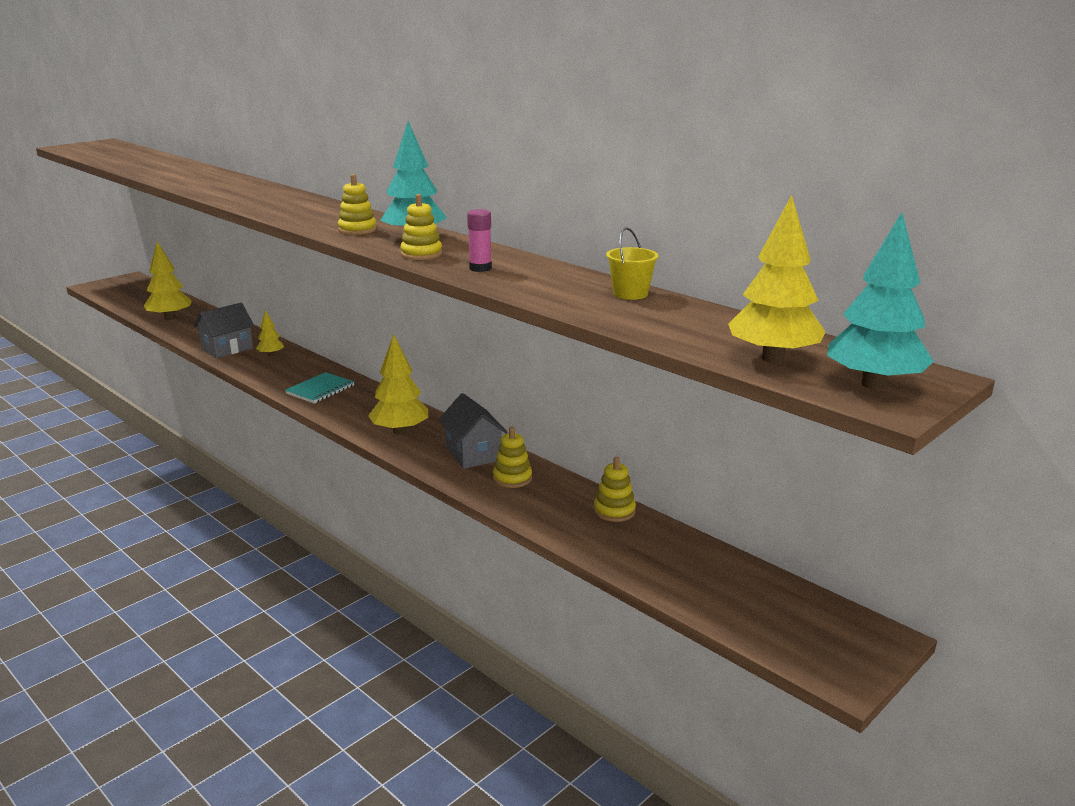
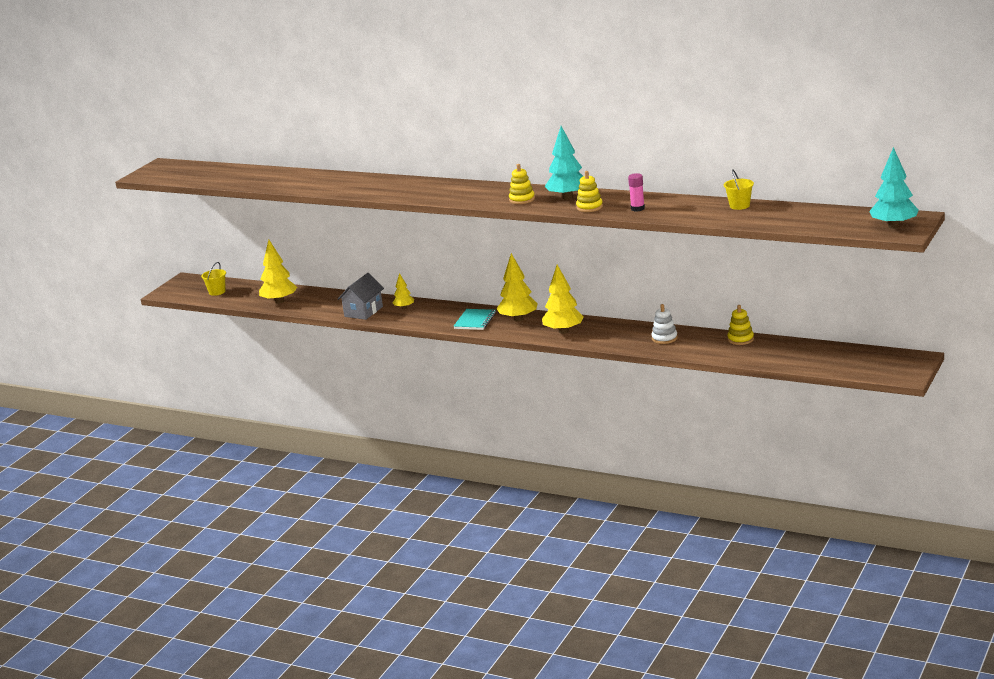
camera: 15 degrees left, 0 degrees up
grey house [439,393,508,469] -> none
yellow stacking toy [493,427,532,488] -> white stacking toy [651,304,678,344]
yellow tree [728,195,826,363] -> yellow tree moved to [496,253,538,321]
none -> yellow bucket [201,262,226,296]

